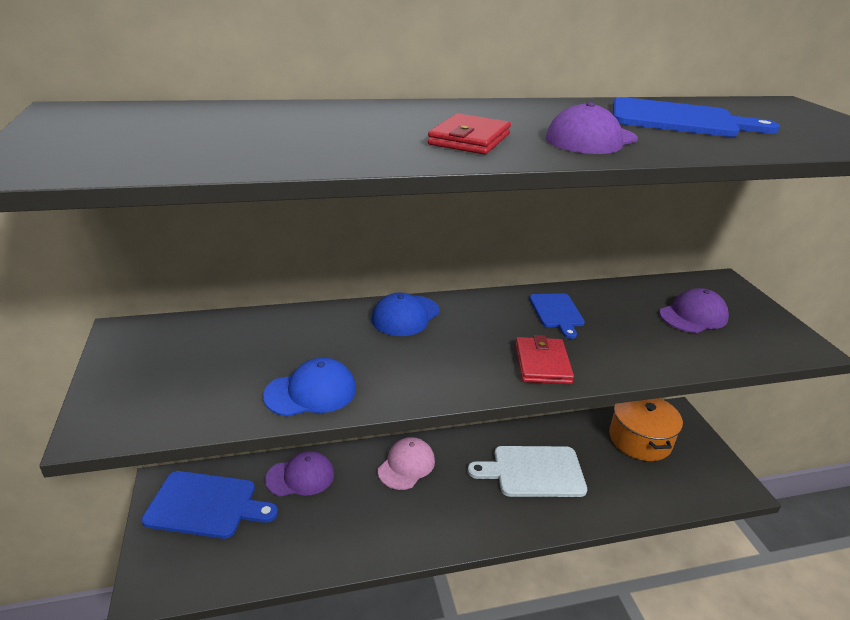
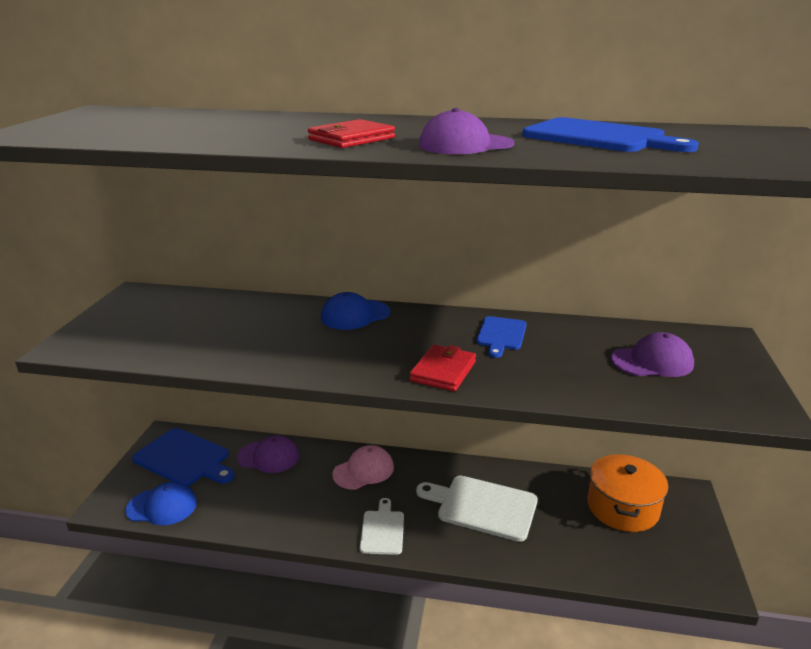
camera: 25 degrees right, 5 degrees down
blue cap [263,358,356,417] -> blue cap moved to [126,482,197,525]
none -> white cutting board [360,498,404,555]

